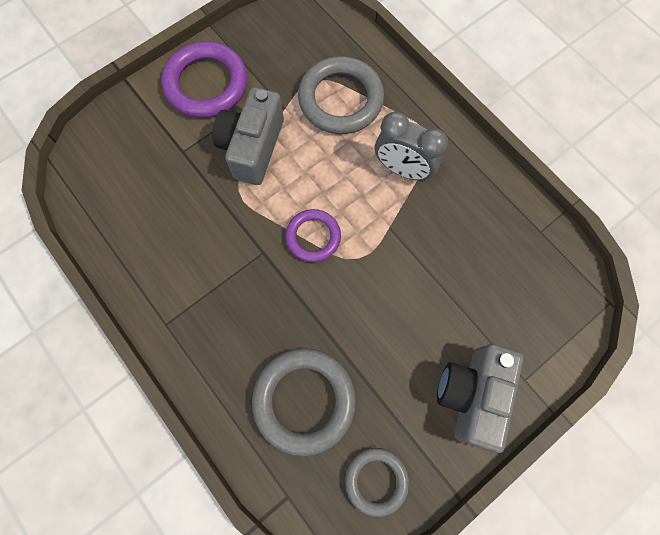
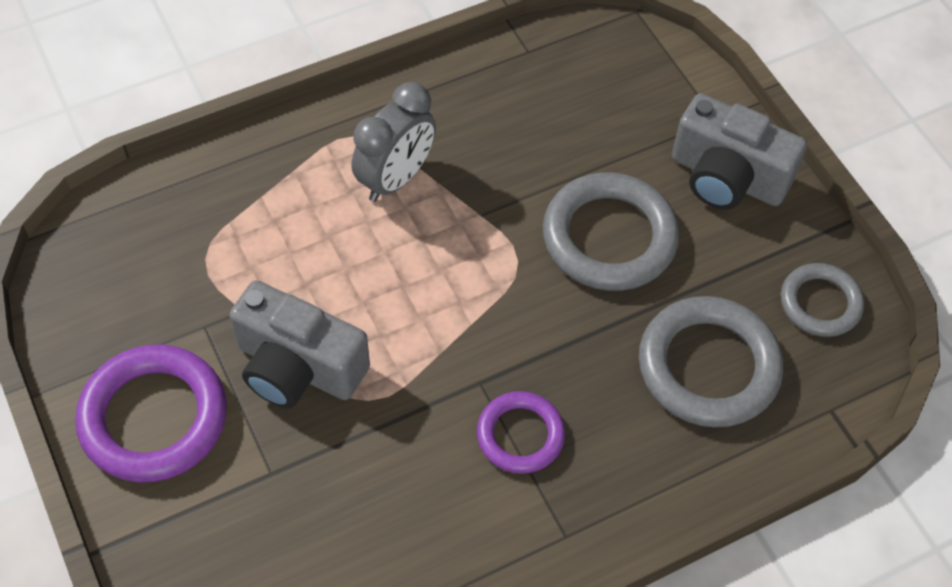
camera: 80 degrees left, 15 degrees down
purple ring [285,209,341,262] -> purple ring moved to [477,391,565,474]
grey ring [298,56,384,134] -> grey ring moved to [543,172,679,291]

